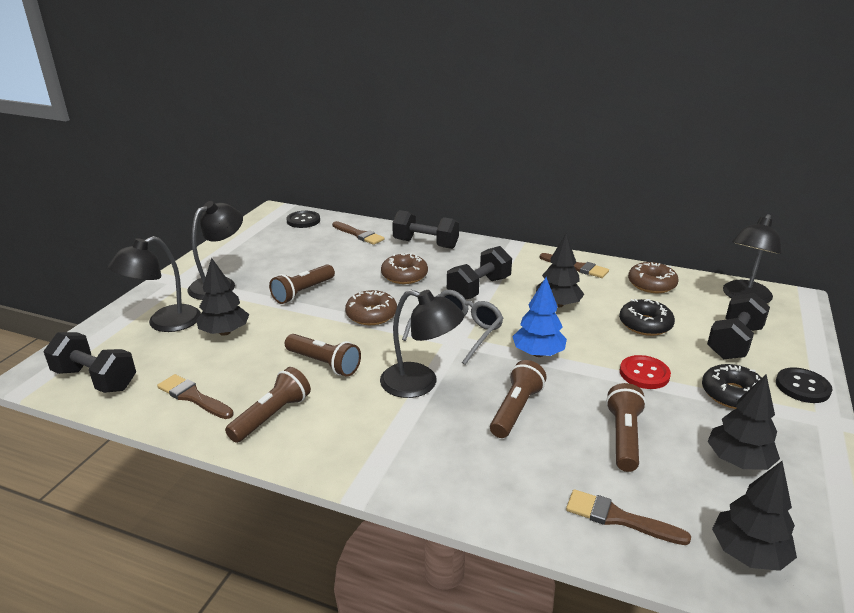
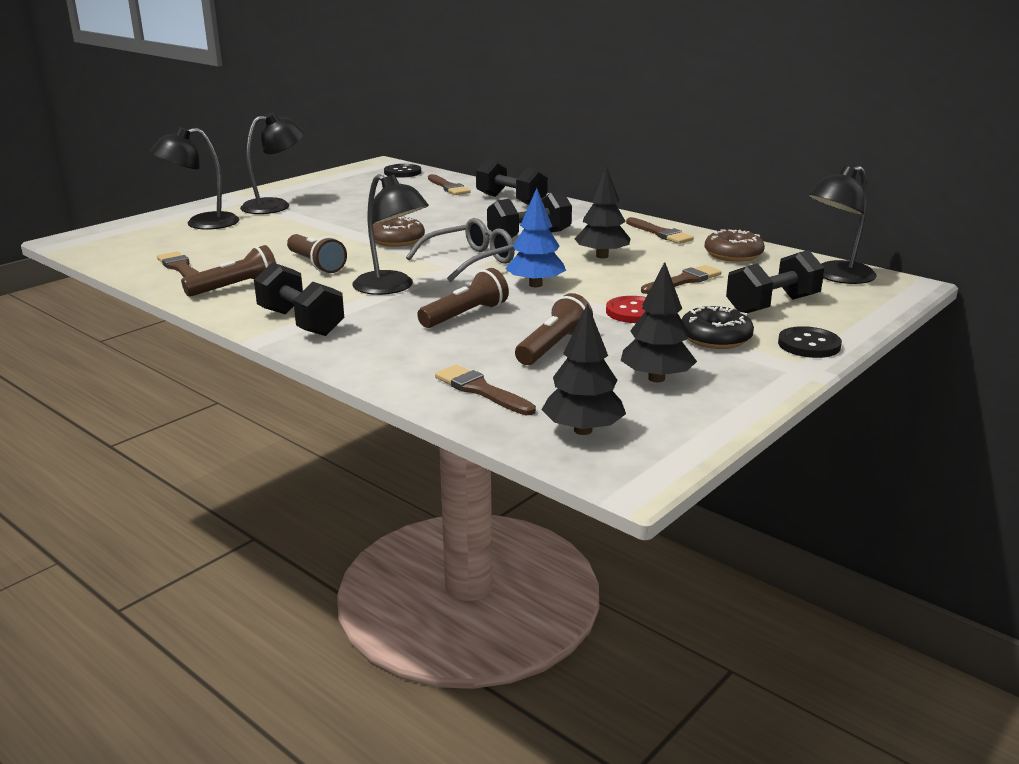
camera: 20 degrees right, 5 degrees down
black dumbbell [43,332,136,393] -> black dumbbell moved to [254,262,344,336]
black tree [196,257,249,336] -> none
brown flashlight [269,264,335,304] -> none
brown donut [381,253,428,284] -> none
black donut [619,299,675,336] -> brown brush [641,265,722,294]

